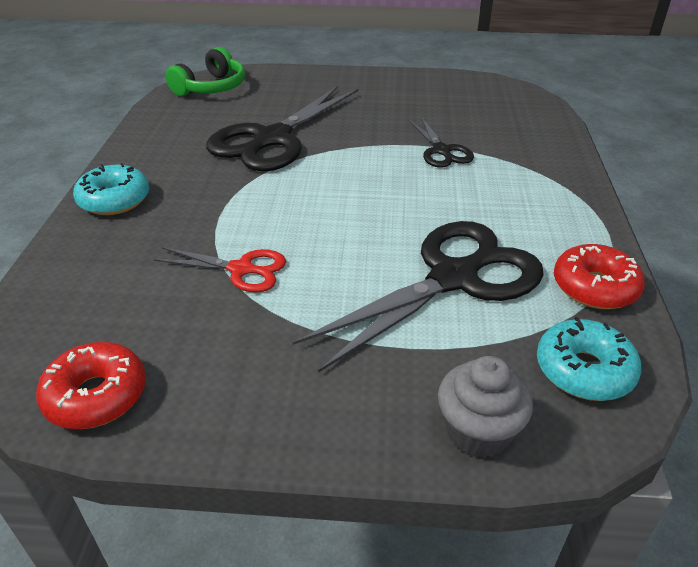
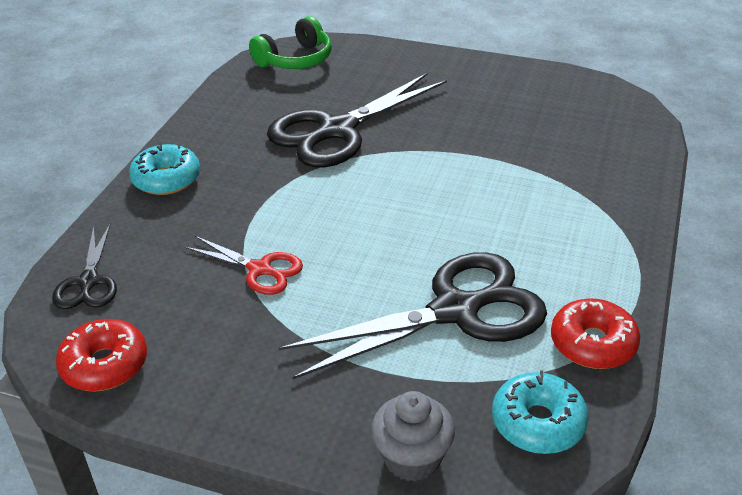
camera: 15 degrees right, 0 degrees up
black scissors [409,117,474,168] -> black scissors moved to [52,224,117,309]

